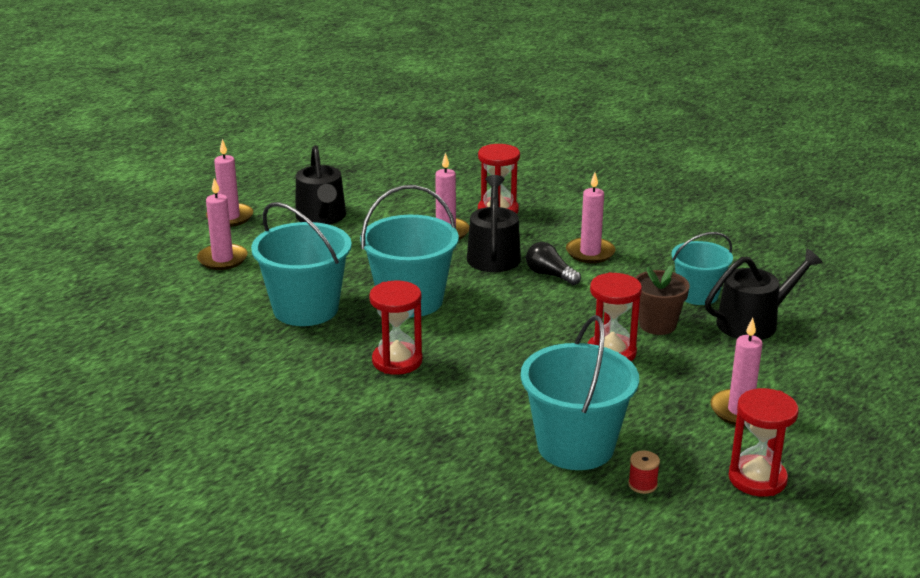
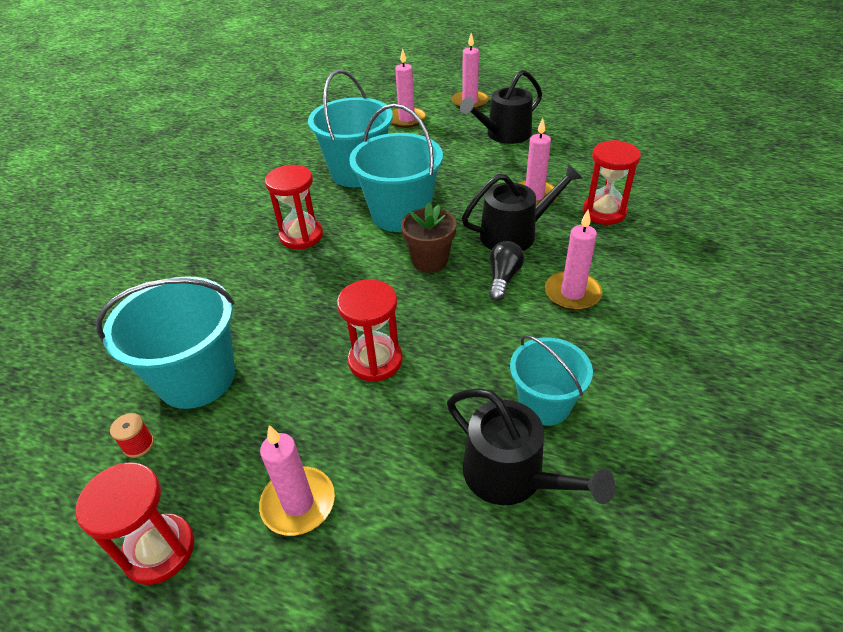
camera: 70 degrees right, 15 degrees up
brown flower pot [635,265,690,335] -> brown flower pot moved to [401,202,457,273]

